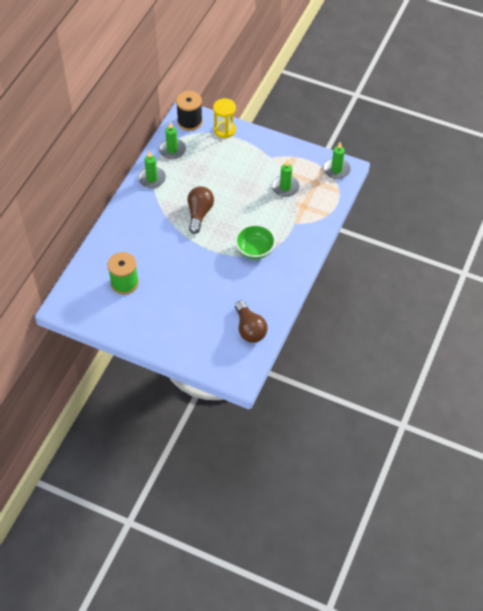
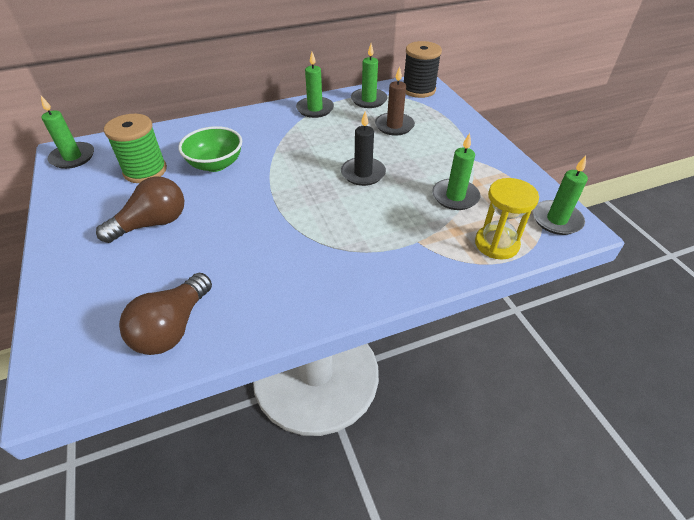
camera: 45 degrees right, 10 degrees down
brown light bulb [187,186,214,234] -> brown light bulb moved to [96,176,184,243]
yellow hourglass [213,98,236,138] -> yellow hourglass moved to [475,178,539,260]
green bowl [235,224,276,259] -> green bowl moved to [178,126,242,172]
none -> green candle [41,96,94,169]
none -> black candle [341,111,386,186]
none -> brown candle [375,66,415,136]

